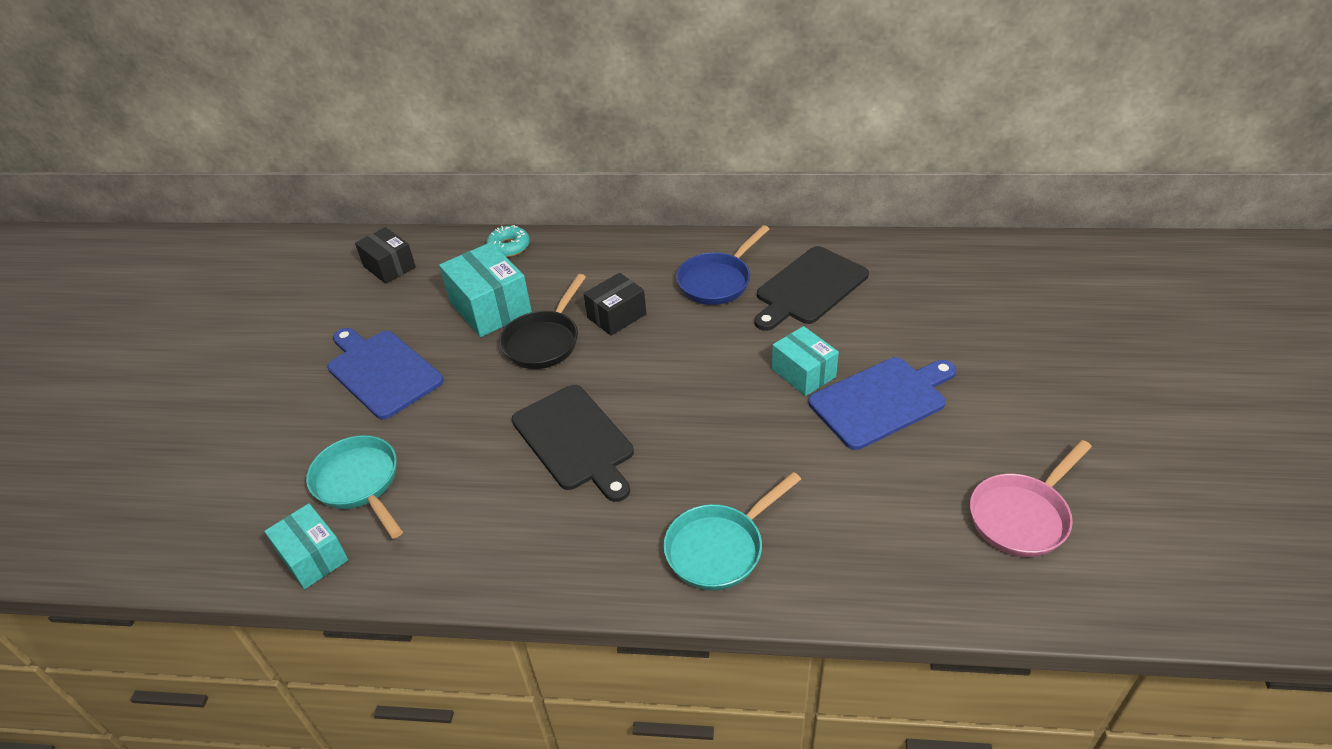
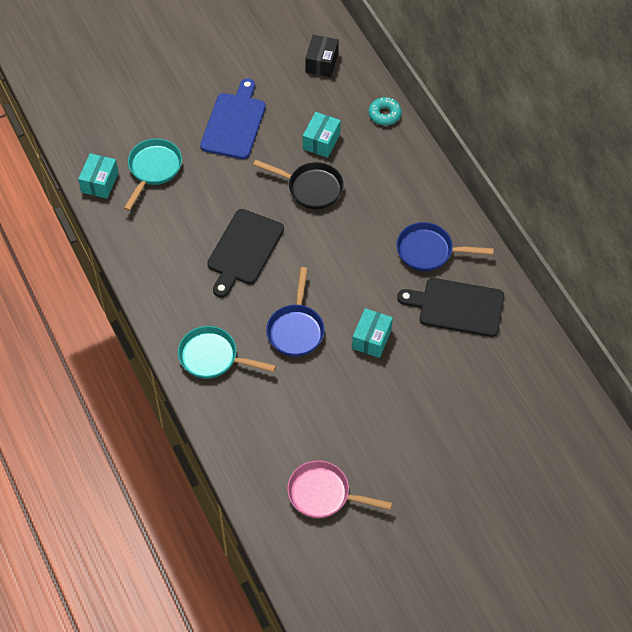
camera: 55 degrees right, 15 degrees up
turquoise box [439,242,532,337] -> turquoise box [303,112,341,158], size x0.65
black pan [500,274,586,369] -> black pan turned 150 degrees counterclockwise [253,160,344,209]
black box [584,273,646,336] -> none
blue cutting board [808,357,956,450] -> none
none -> blue pan [266,267,324,357]

